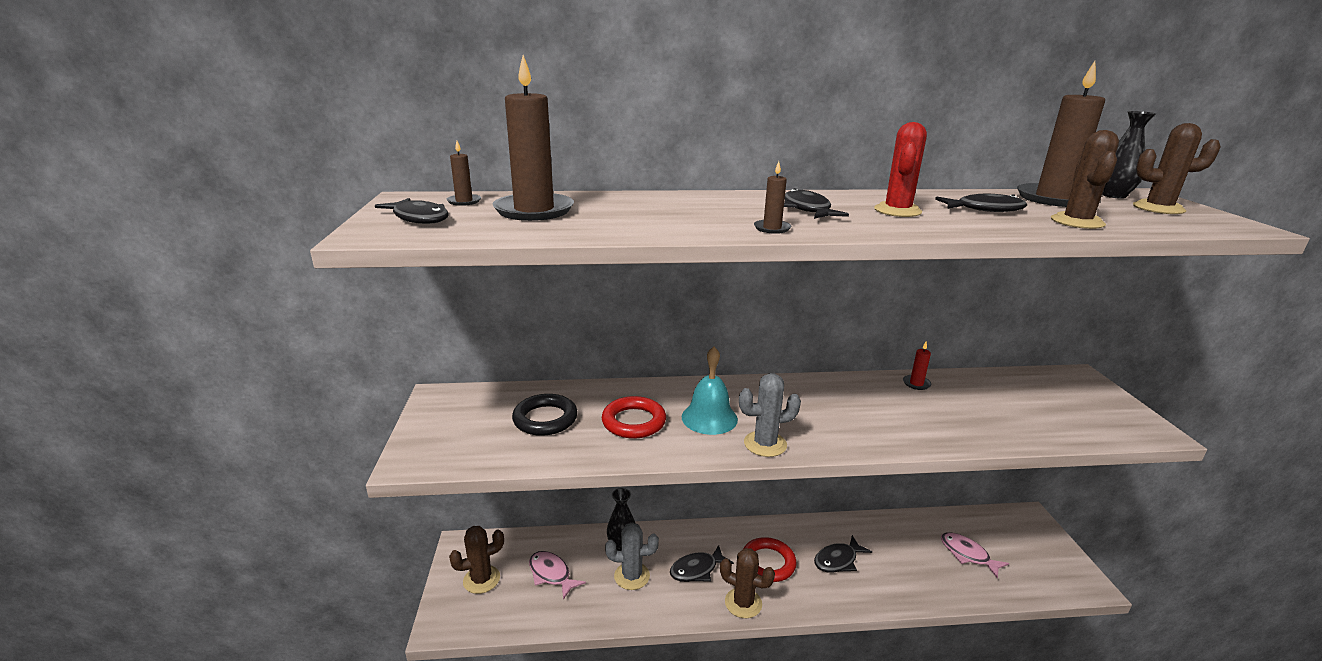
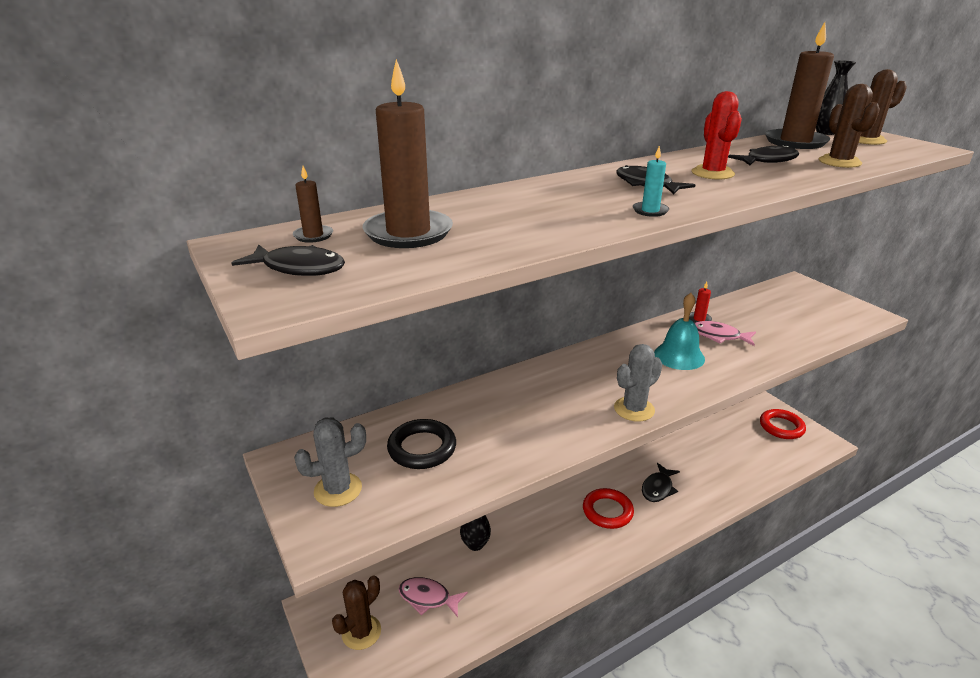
camera: 25 degrees left, 5 degrees up
red ring [602,396,666,438] -> red ring moved to [760,409,806,439]
grey cactus [605,522,659,590] -> grey cactus moved to [294,417,366,507]
black fish [670,545,734,582] -> none
turquoise bell [682,347,738,435] -> turquoise bell moved to [654,293,705,370]
brown cactus [720,548,775,618] -> none
brown candle [754,161,791,234] -> turquoise candle [633,146,669,217]
pink fish [941,532,1009,579] -> pink fish moved to [694,321,756,346]

